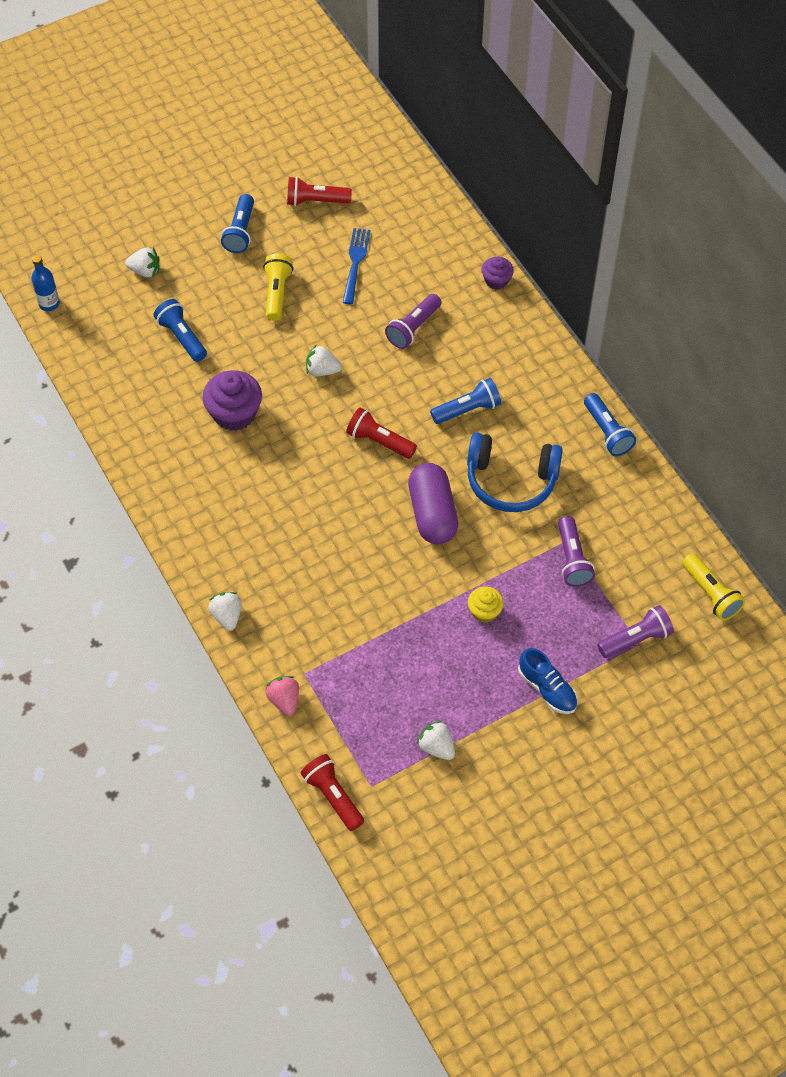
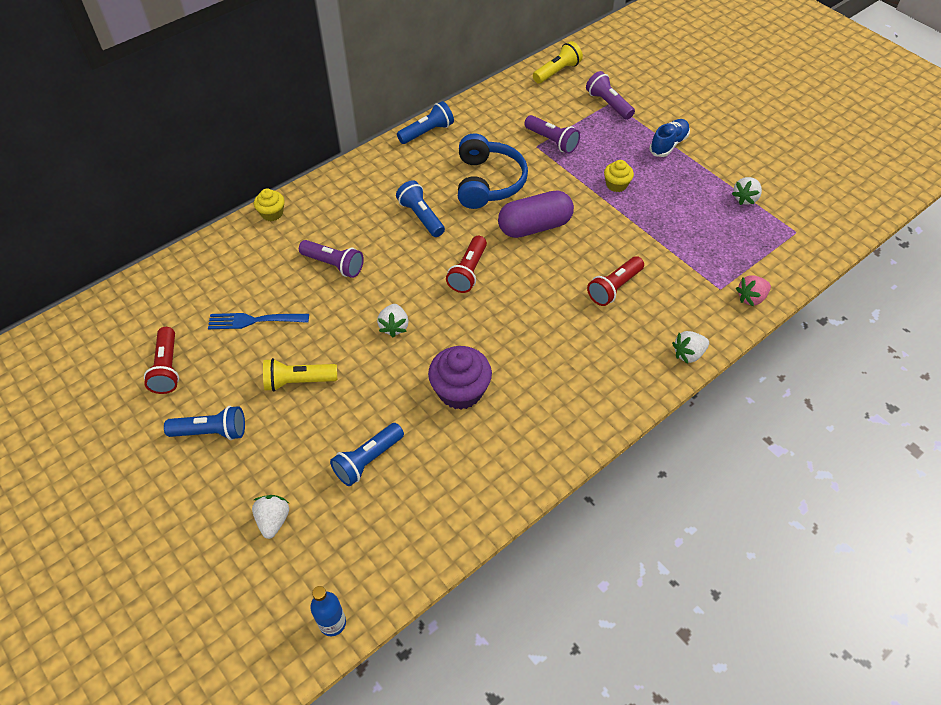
camera: 100 degrees left, 5 degrees down
red flashlight [301,754,364,831] -> red flashlight moved to [587,256,644,306]
purple cupcake [482,257,514,290] -> yellow cupcake [254,188,285,221]
purple flashlight [558,516,595,587] -> purple flashlight turned 60 degrees clockwise [524,115,580,154]

